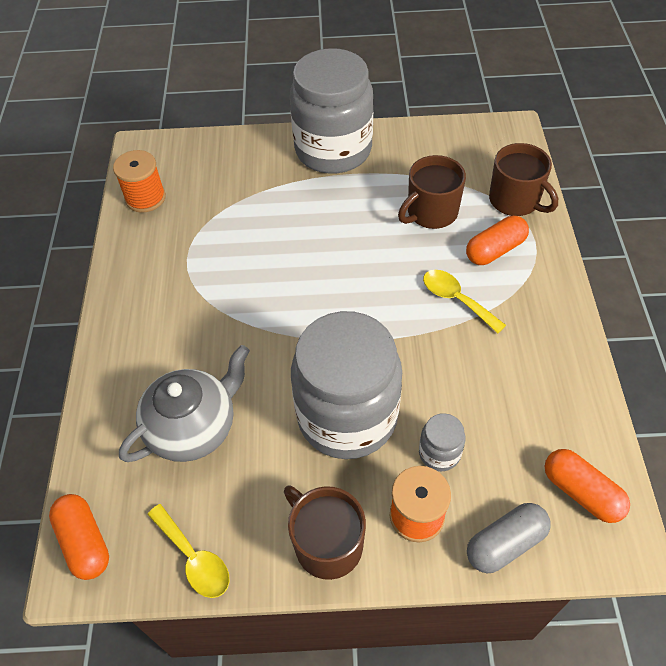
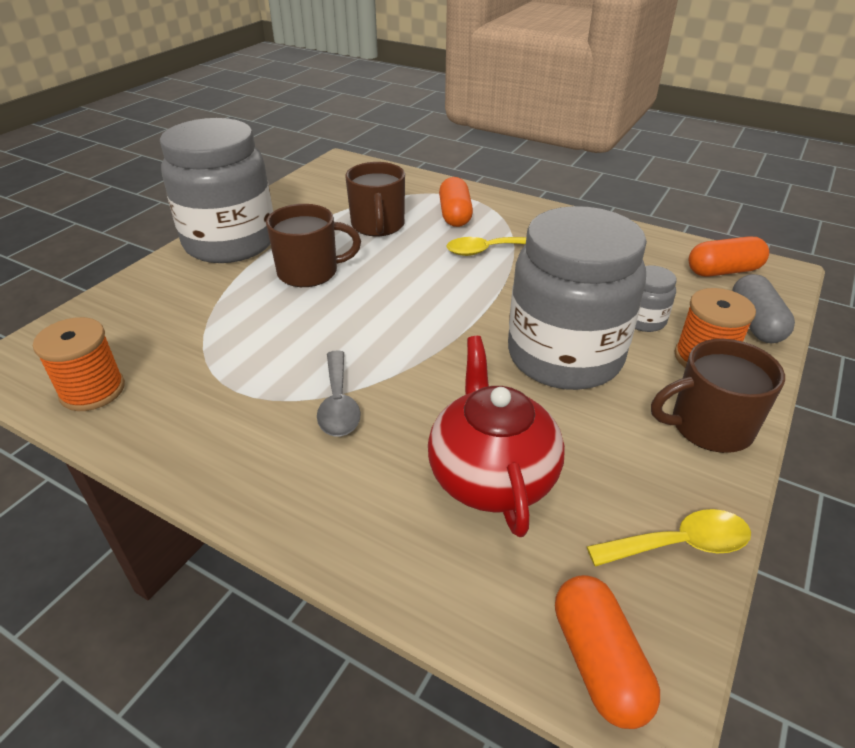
camera: 60 degrees left, 15 degrees down
orange capsule [49,494,109,580] -> orange capsule turned 75 degrees clockwise [555,575,660,729]
grey teapot [119,345,250,462] -> red teapot [428,336,565,537]
brown mug [489,143,558,216] -> brown mug moved to [266,204,361,287]
none -> grey spoon [317,350,361,437]

